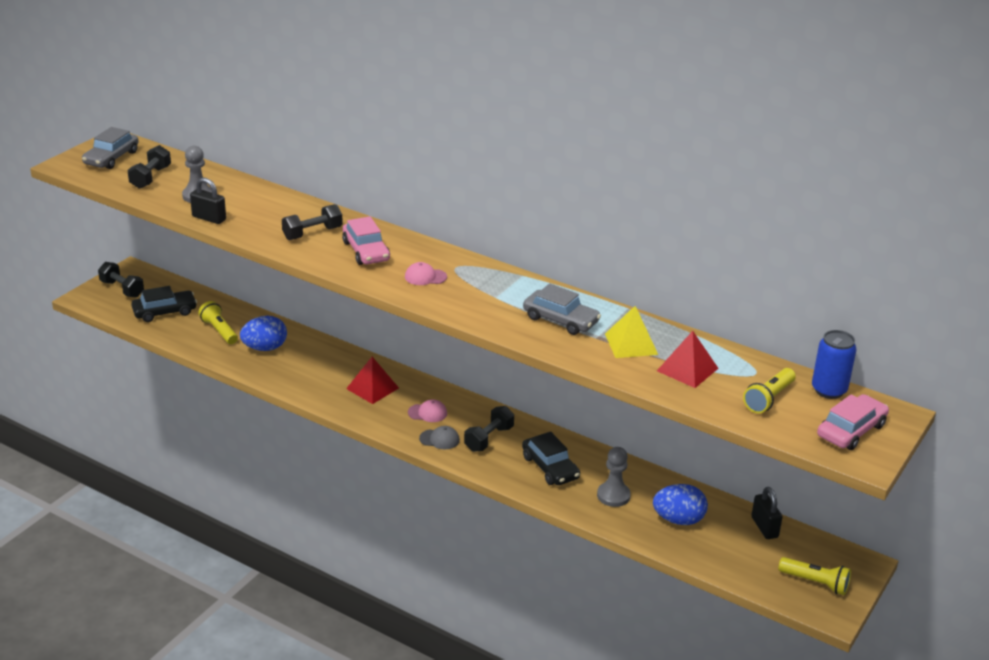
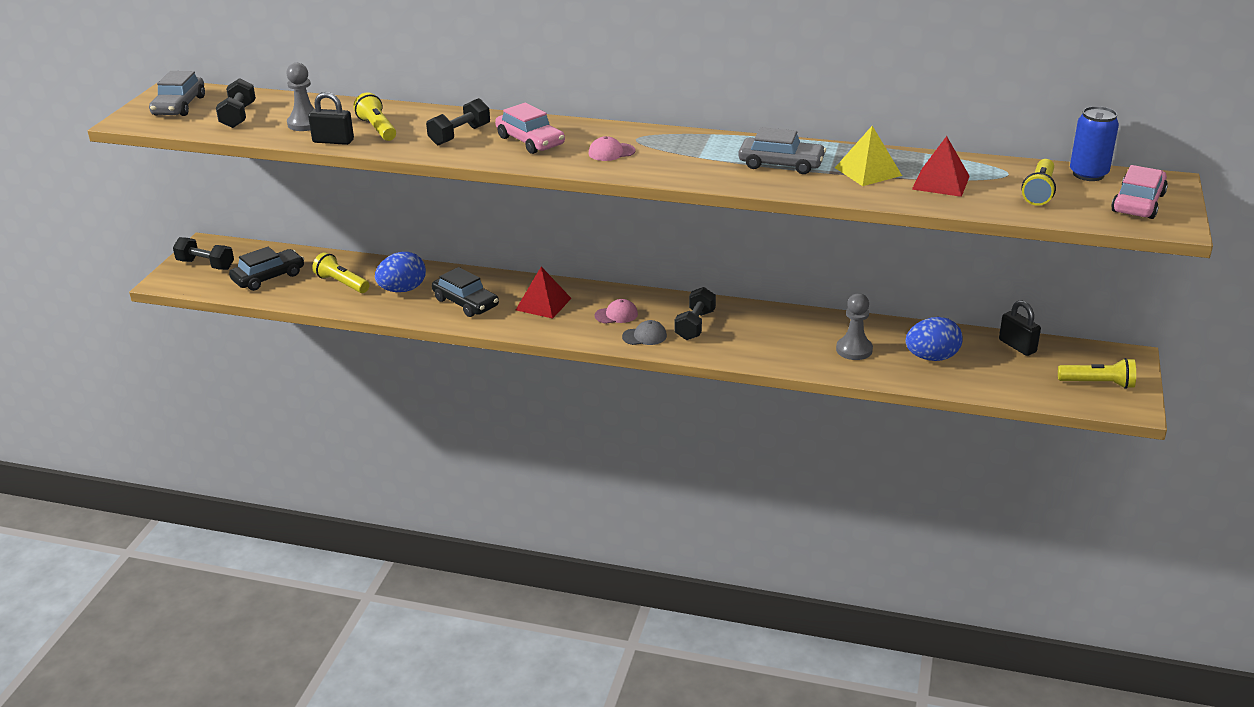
camera: 15 degrees left, 0 degrees up
black car [522,432,580,485] -> black car moved to [432,267,499,317]
none -> yellow flashlight [353,92,396,141]

